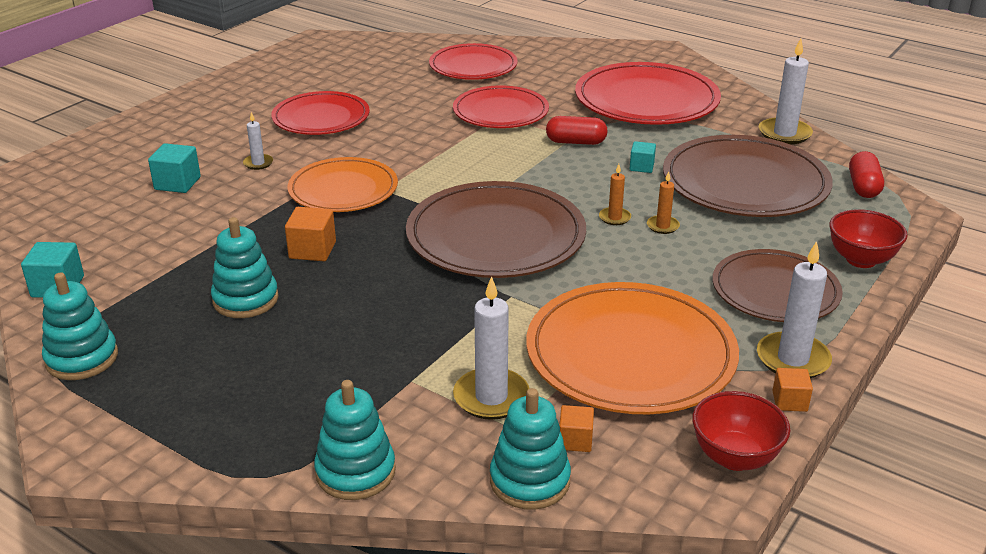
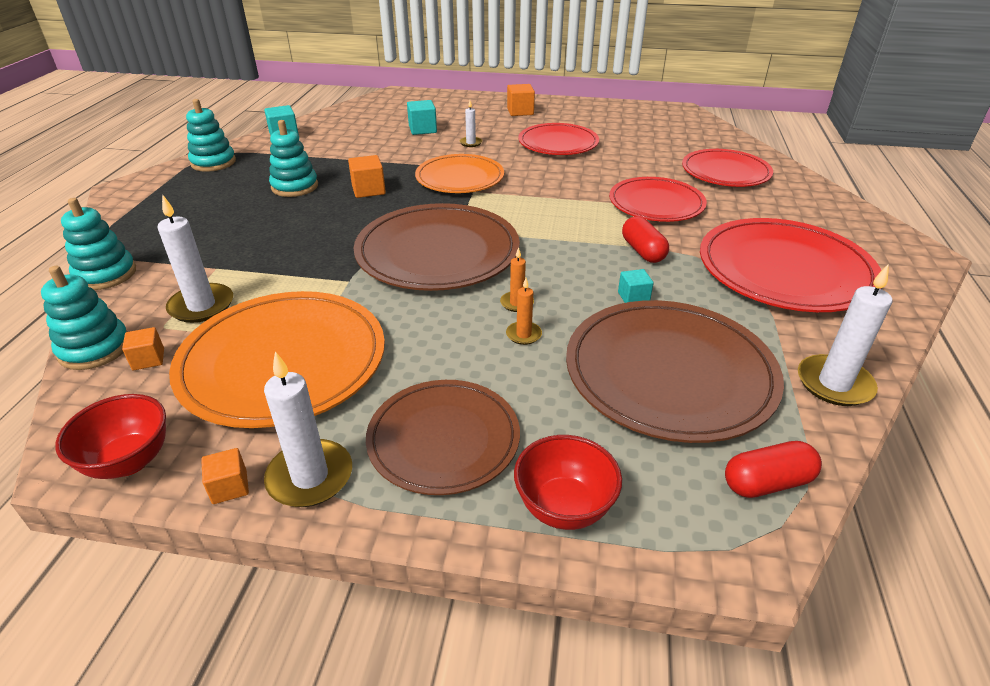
camera: 65 degrees right, 5 degrees up
none -> orange cube [507,84,535,116]

